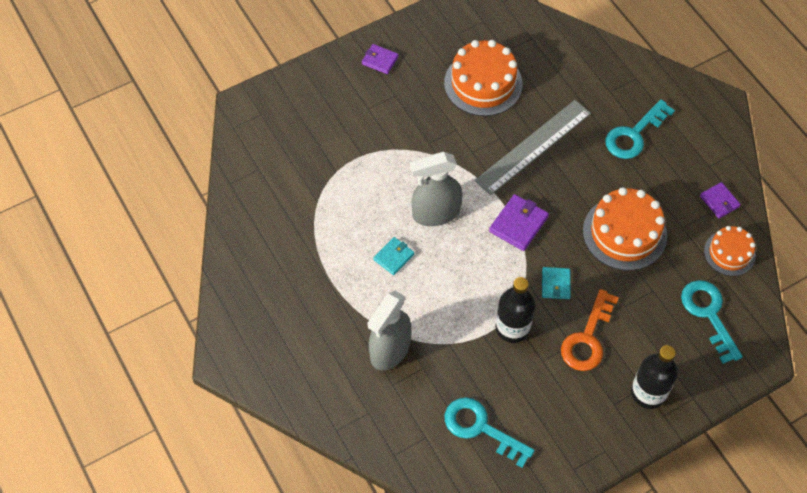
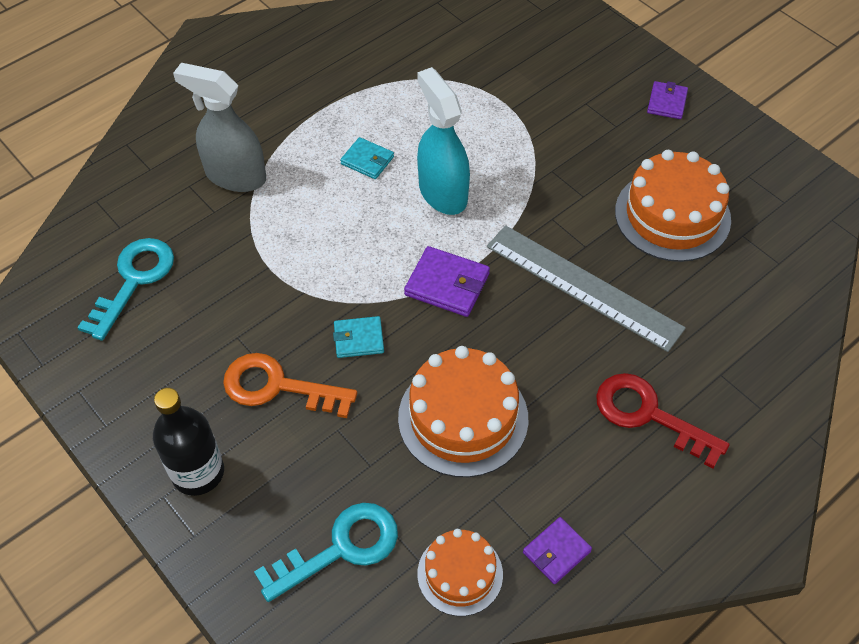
camera: 80 degrees right, 5 degrees down
grey spray bottle [410,152,462,226] -> turquoise spray bottle [417,67,470,215]
black bottle [496,277,535,343] -> none
turquoise key [605,99,675,159] -> red key [596,373,730,468]

